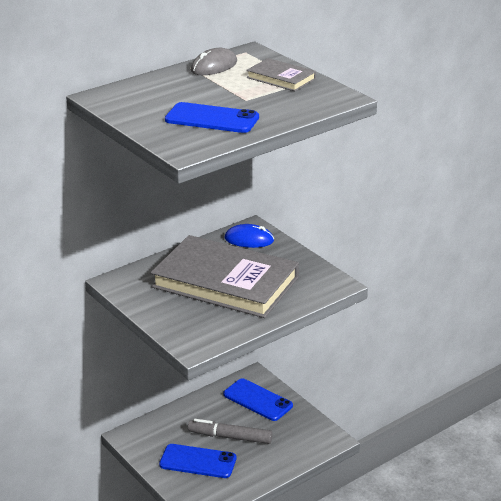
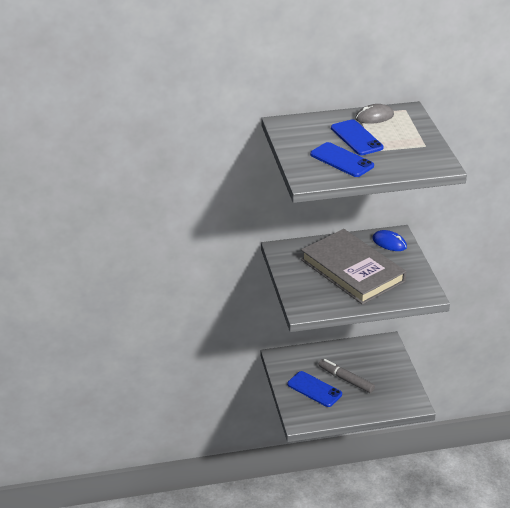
camera: 25 degrees right, 5 degrees up
blue phone [223,378,293,421] -> blue phone moved to [331,119,384,155]
grey book [246,58,316,91] -> none

